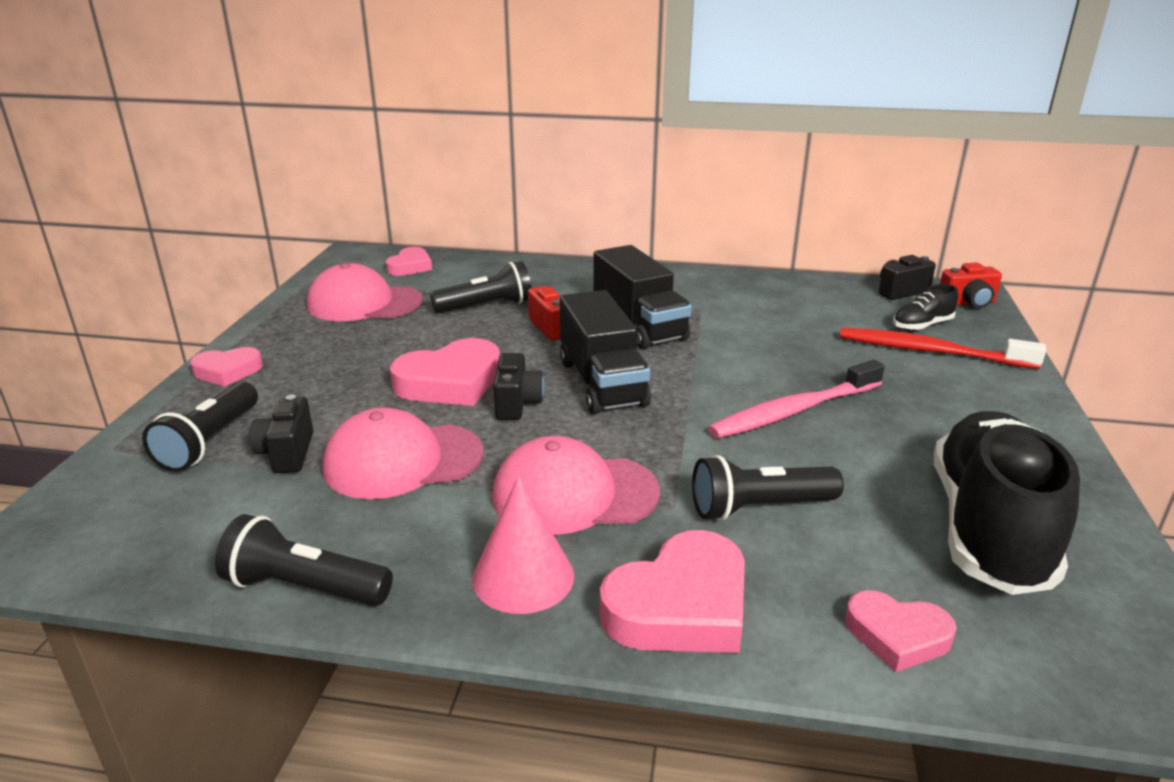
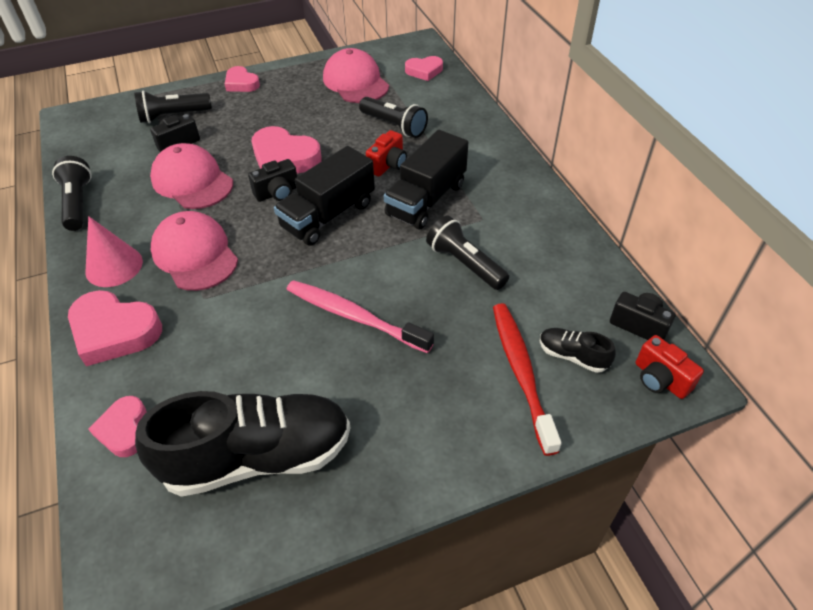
camera: 60 degrees right, 20 degrees up
black flashlight [692,455,844,521] -> black flashlight moved to [426,215,509,290]

